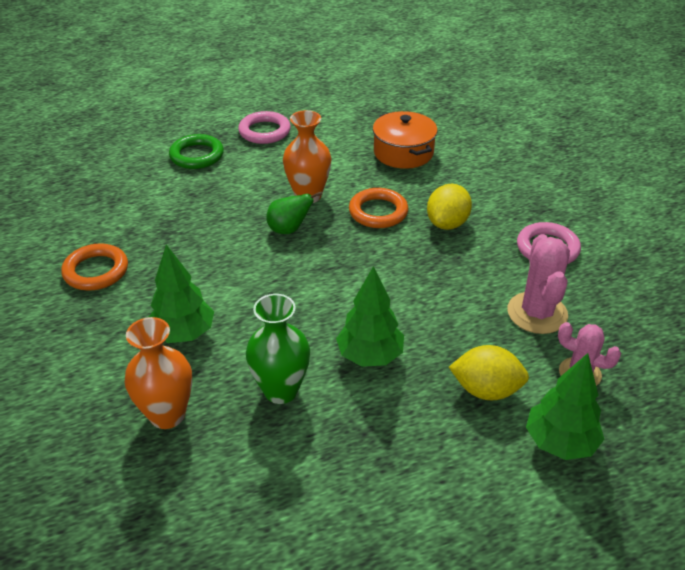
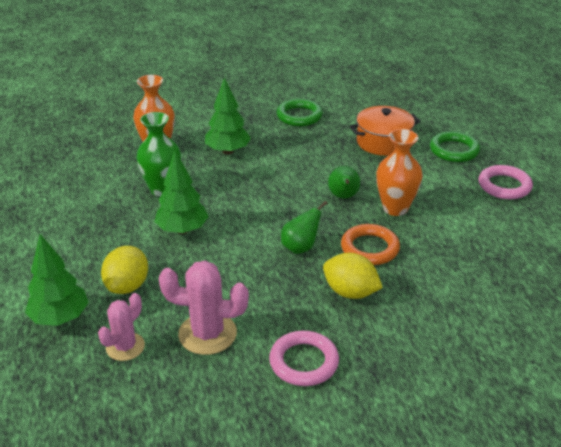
camera: 95 degrees right, 5 degrees down
orange ring [61,243,128,291] -> green ring [277,99,323,126]
orange pot [373,111,438,169] -> orange pot moved to [350,106,421,156]
none -> green pear [281,201,328,254]

